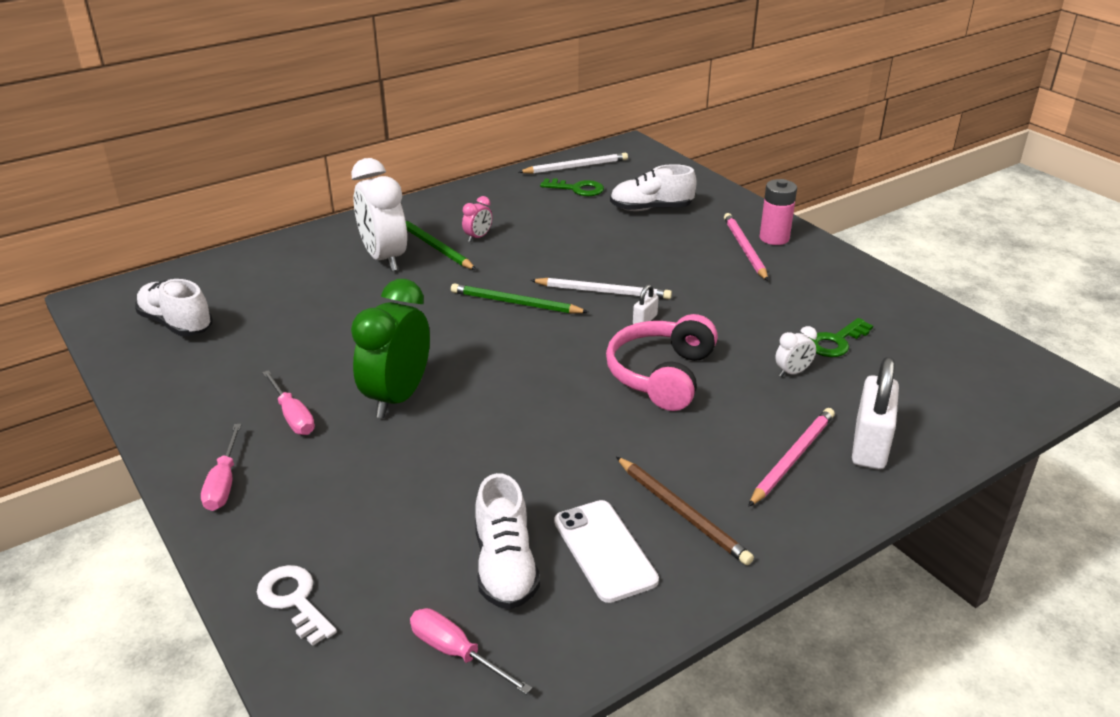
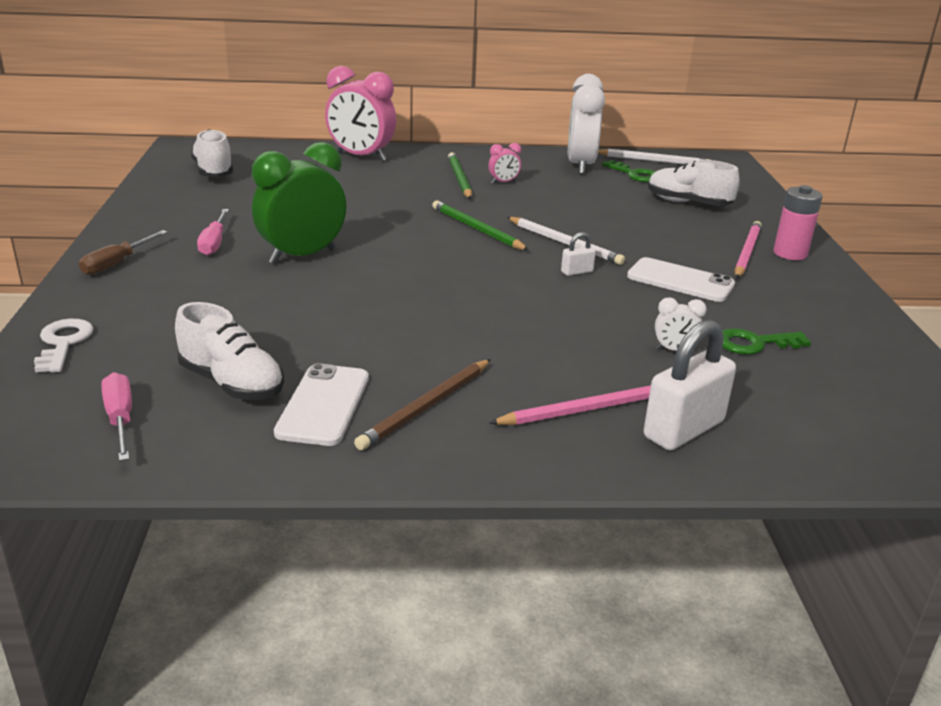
camera: 30 degrees right, 5 degrees down
pink screwdriver [201,424,242,511] -> brown screwdriver [79,230,168,275]
white clock [351,158,407,271] -> white clock moved to [568,74,605,174]
white shoe [475,473,540,610] -> white shoe turned 75 degrees counterclockwise [175,302,284,400]
pink headphones [606,314,718,411] -> none
brown pencil [616,457,754,565] -> brown pencil turned 45 degrees clockwise [354,359,491,450]
none -> pink clock [325,66,396,161]
none -> white phone [627,257,735,302]

